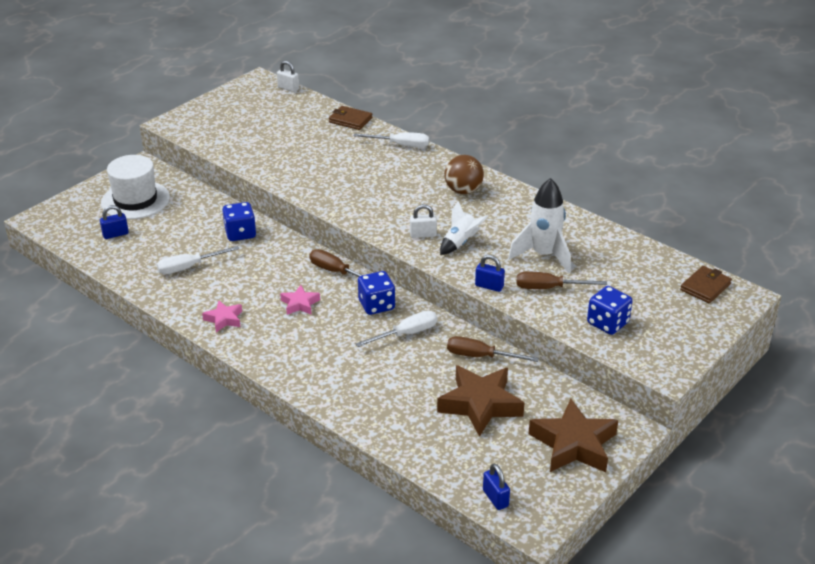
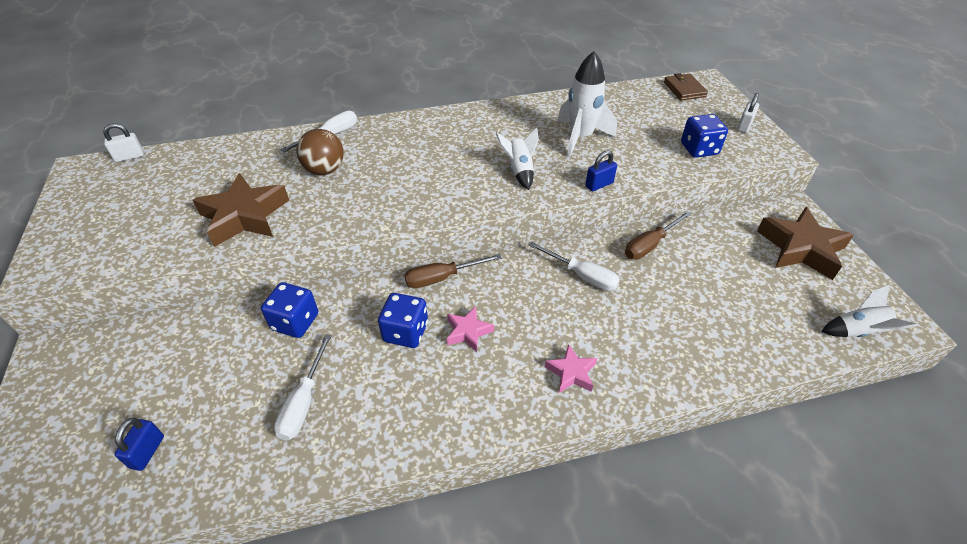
camera: 55 degrees left, 10 degrees up
white hat [101,155,170,219] -> none
pink star [202,301,242,332] -> pink star moved to [545,344,597,393]
brown wallet [329,106,372,130] -> none
white screwdriver [355,310,438,347] -> white screwdriver turned 120 degrees clockwise [528,242,620,291]
blue dice [358,271,395,315] -> blue dice moved to [378,293,428,348]
white padlock [410,204,437,238] -> white padlock moved to [737,93,759,133]
brown star [437,365,524,437] -> brown star moved to [193,173,289,247]
brown ball [444,155,484,194] -> brown ball moved to [297,129,344,175]
blue padlock [483,464,510,510] -> white rocket [821,285,918,337]
brown screwdriver [517,272,607,289] -> none

